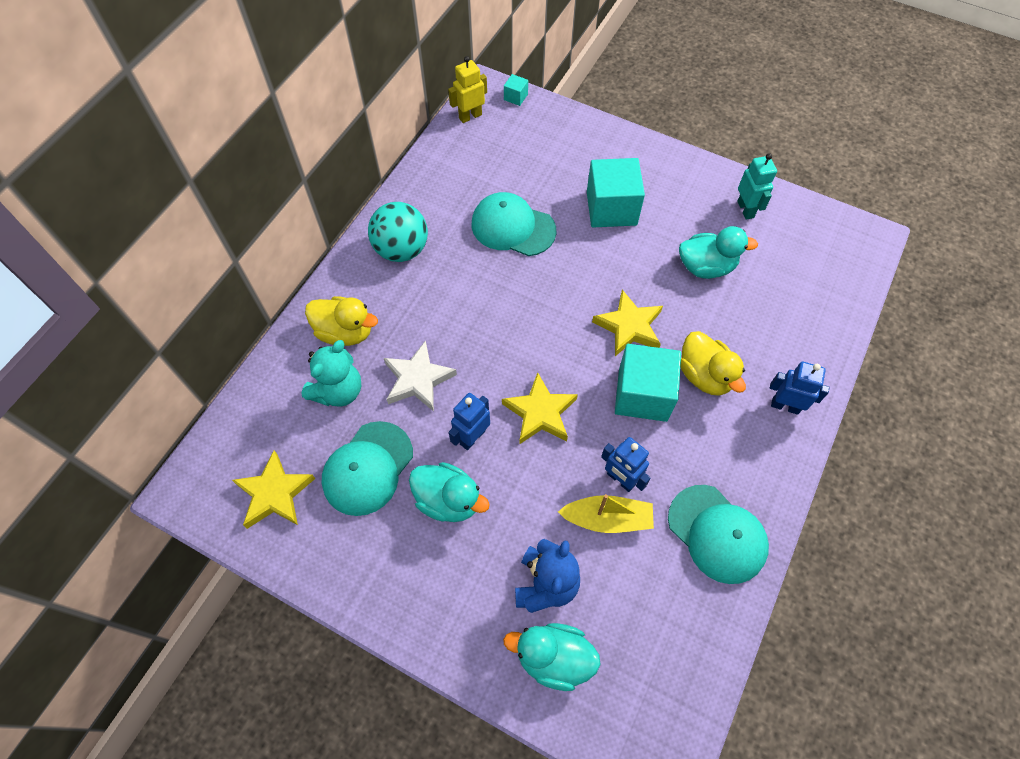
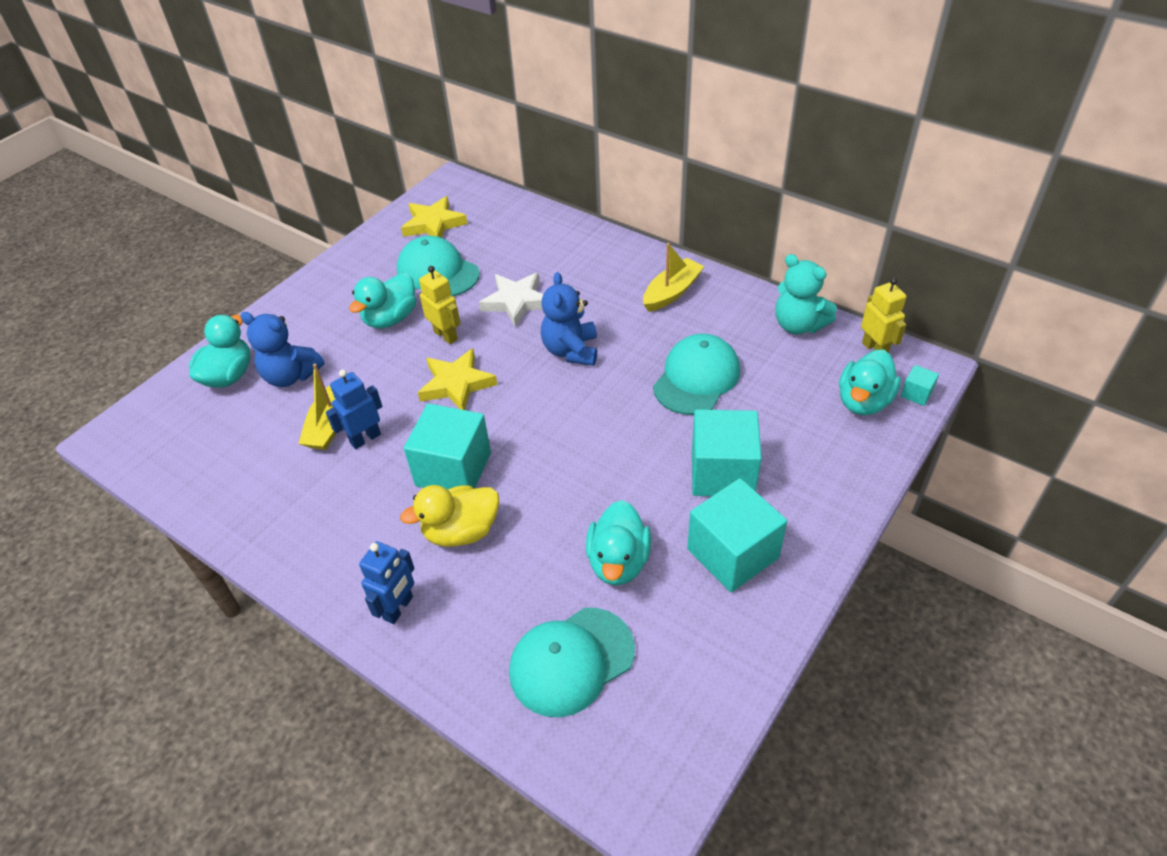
camera: 100 degrees right, 15 degrees down
turquoise teddy bear [301,340,361,407] -> turquoise teddy bear moved to [775,254,837,334]
yellow duck [305,296,378,346] -> none
turquoise ball [368,202,428,262] -> yellow boat [643,243,704,312]
blue robot [449,393,490,450] -> yellow robot [419,266,461,344]
yellow star [592,290,663,356] -> none
turquoise cap [668,485,769,584] -> turquoise cap moved to [509,608,635,717]
turquoise robot [737,153,777,220] -> none
none -> blue teddy bear [541,272,597,366]
none -> turquoise cube [687,478,787,592]
none -> turquoise duck [839,350,901,415]

